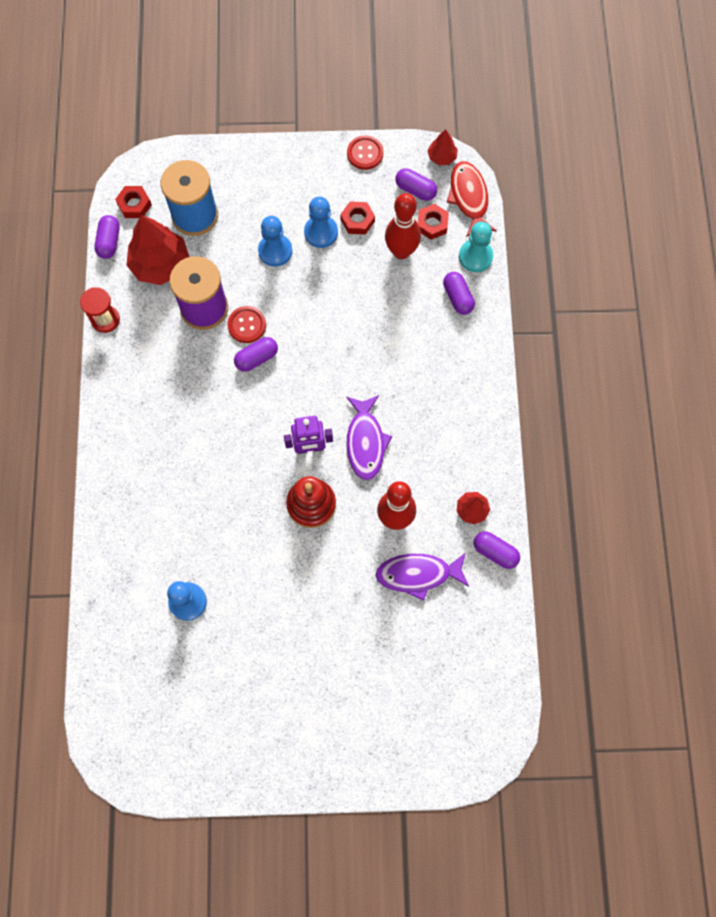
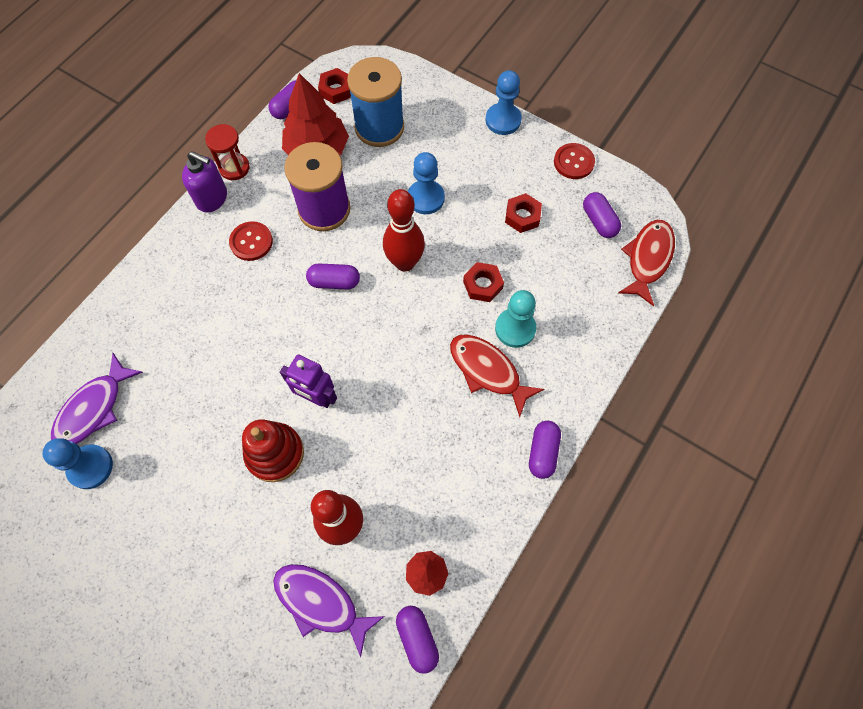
camera: 35 degrees right, 5 degrees down
red button [227,306,266,343] -> red button moved to [229,221,273,261]
blue pawn [304,197,338,248] -> blue pawn moved to [486,70,522,135]
purple fish [346,395,392,480] -> purple fish moved to [51,353,143,444]
red bowling pin [385,193,421,259] -> red bowling pin moved to [383,189,425,272]
red nut [418,204,449,240] -> red nut moved to [463,262,504,302]
red tree [427,130,458,165] -> none
purple capsule [443,272,475,315] -> purple capsule moved to [529,421,561,479]
turquoise pawn [459,222,493,272] -> turquoise pawn moved to [495,290,536,348]
none -> purple soap dispenser [182,151,227,212]
none -> red fish [450,334,544,417]

